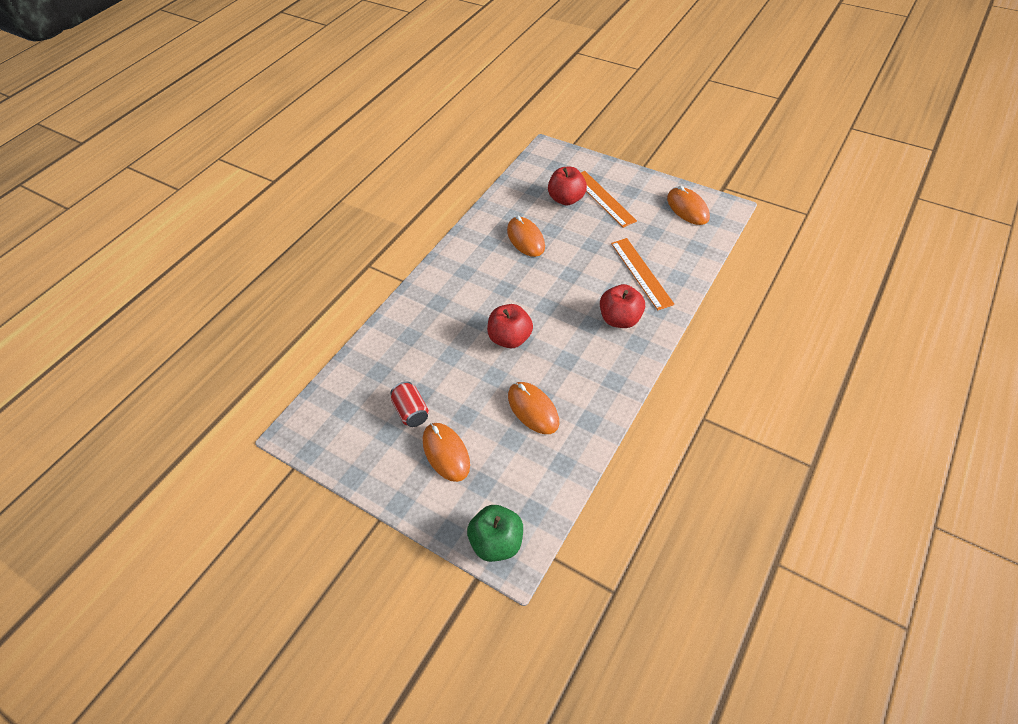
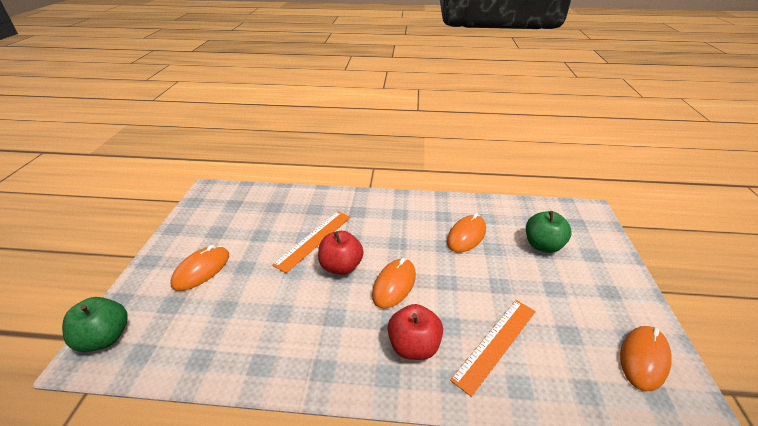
camera: 60 degrees right, 15 degrees down
red can [391,381,429,427] -> none
orange mouse [508,382,559,434] -> orange mouse moved to [372,258,416,309]
red apple [548,167,587,206] -> green apple [526,211,572,253]
orange ruler [581,171,637,228] -> orange ruler moved to [272,211,351,273]

